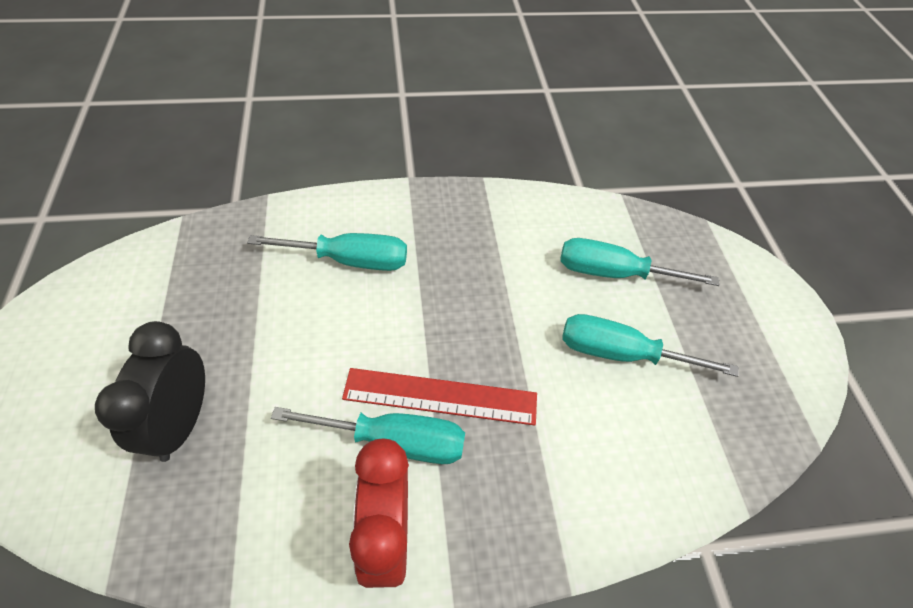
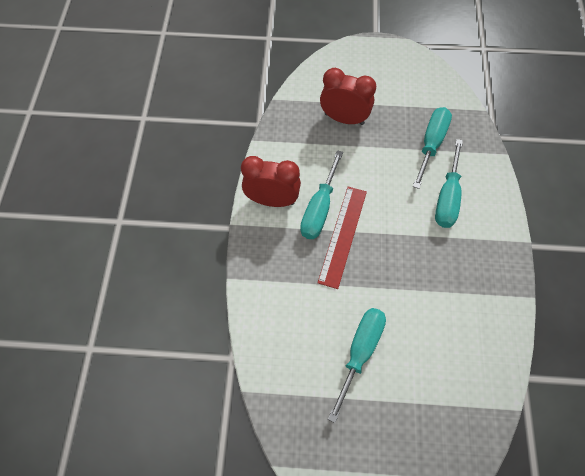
camera: 105 degrees right, 10 degrees up
black clock [95,321,205,462] -> red clock [320,68,376,125]
turquoise screwdriver [560,238,719,286] -> turquoise screwdriver moved to [413,107,452,189]

